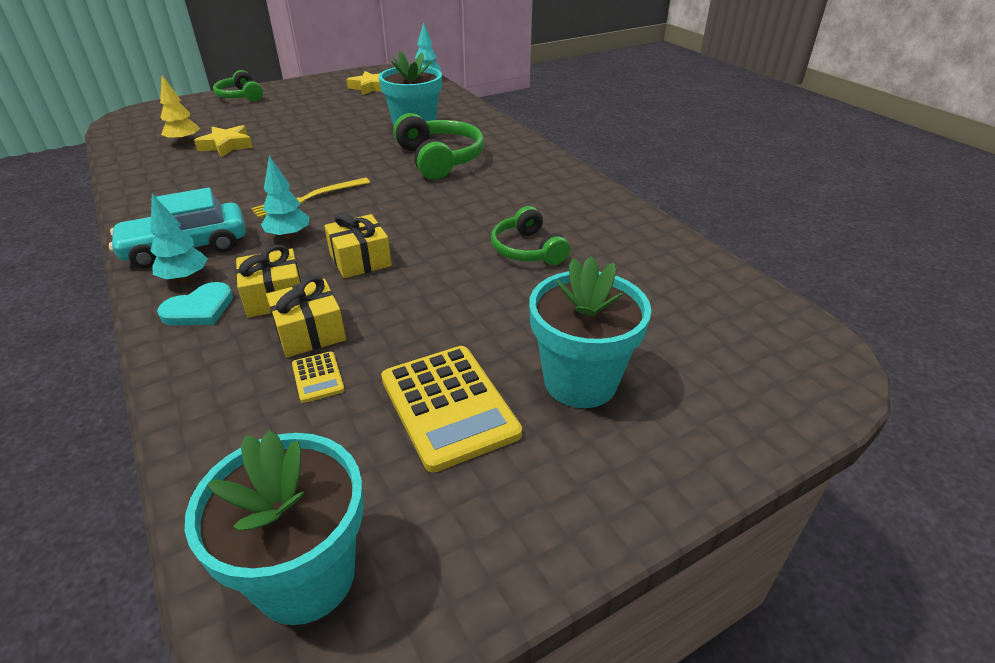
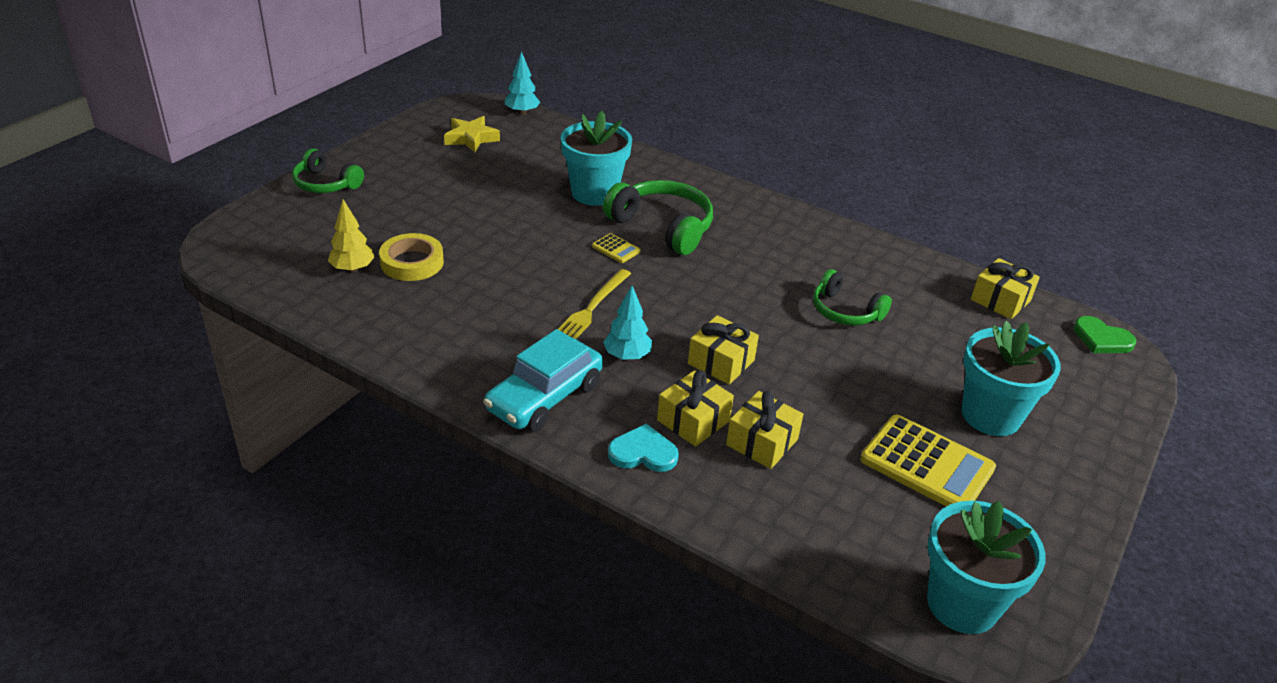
camera: 30 degrees left, 0 degrees up
turquoise tree [150,193,208,282] -> none
turquoise heart [157,282,233,326] -> turquoise heart turned 105 degrees counterclockwise [608,424,679,472]
yellow star [194,125,253,158] -> yellow tape [379,233,444,281]
yellow calculator [292,351,345,403] -> yellow calculator moved to [592,233,641,263]
none -> yellow gift [971,258,1040,319]
none -> green heart [1073,316,1136,353]

